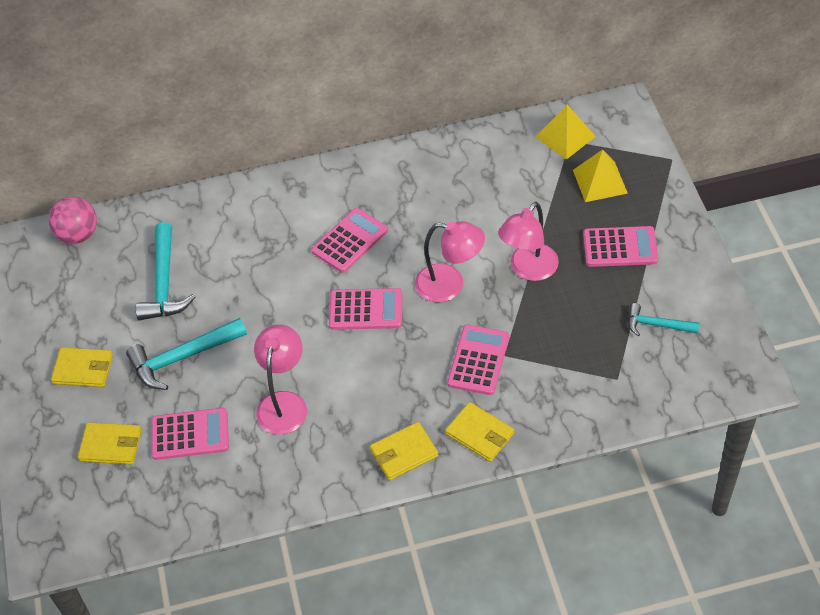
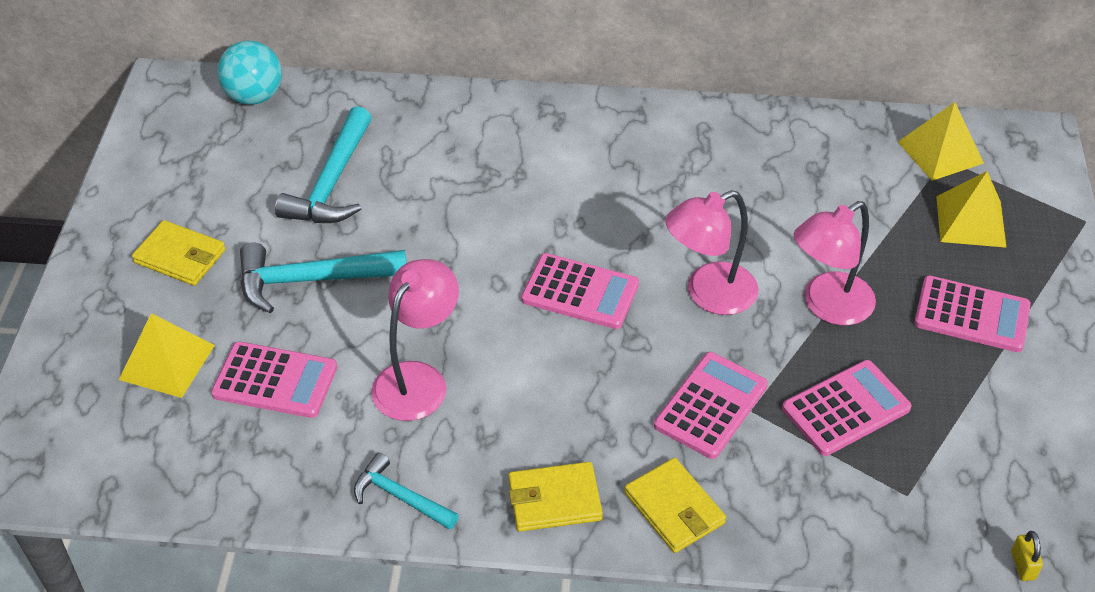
camera: 15 degrees right, 5 degrees down
pink ball [49,197,97,244] -> turquoise ball [217,41,282,105]
yellow wallet [78,422,141,465] -> yellow pyramid [119,313,215,398]
pink calculator [311,208,388,273] -> pink calculator moved to [782,360,912,456]
pink lamp [415,221,485,302] -> pink lamp turned 120 degrees clockwise [665,190,758,315]
turquoise hammer [628,303,699,336] -> turquoise hammer moved to [354,452,459,530]
none -> yellow padlock [1011,531,1043,581]

